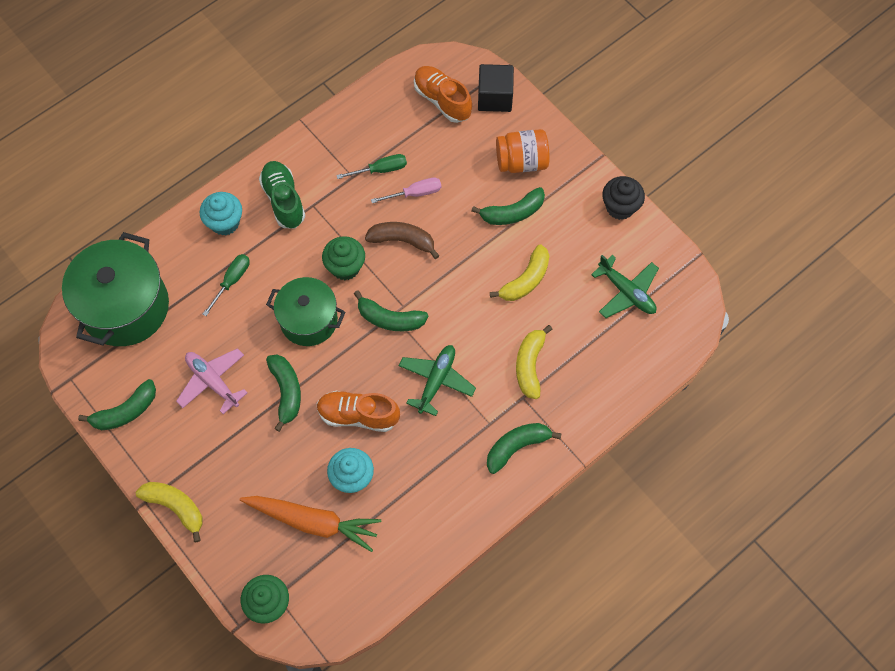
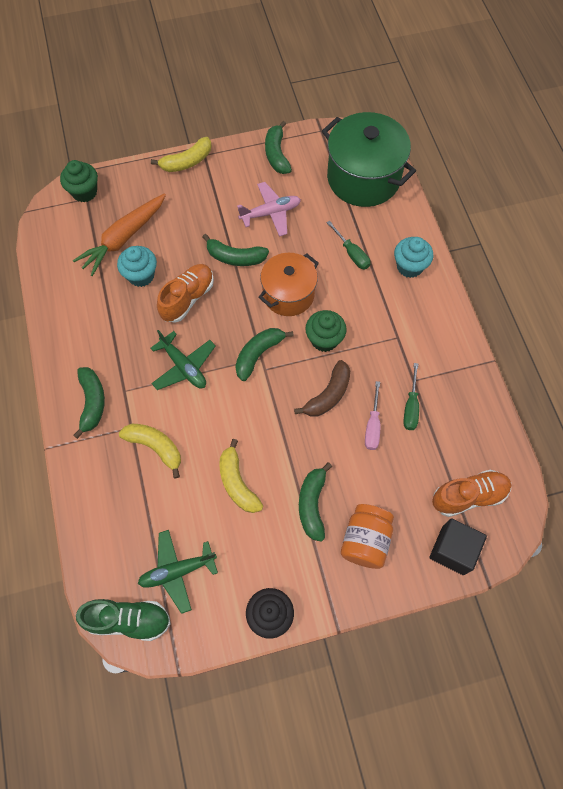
camera: 115 degrees right, 0 degrees up
green shoe [259,161,305,229] -> green shoe moved to [76,599,171,641]
green pot [266,277,345,346] -> orange pot [258,253,319,316]

